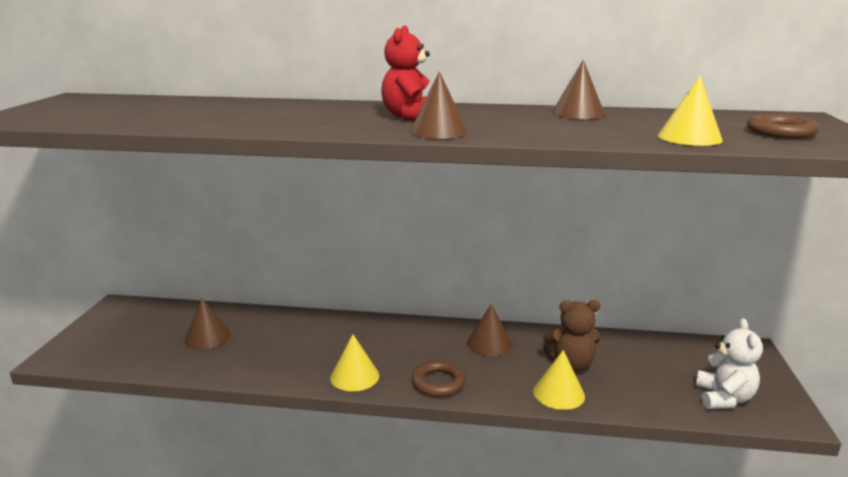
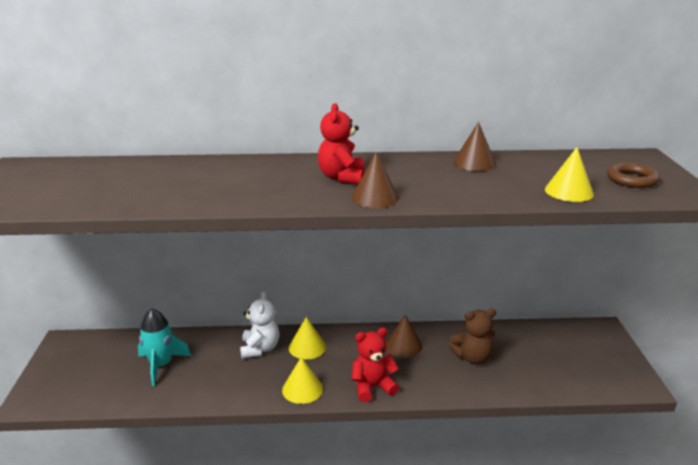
camera: 10 degrees left, 5 degrees up
brown cone [184,298,231,349] -> turquoise rocket [138,308,191,386]
brown ring [412,360,466,397] -> red teddy bear [352,327,399,402]
yellow cone [533,350,585,410] -> yellow cone moved to [289,317,326,359]
white teddy bear [696,318,763,409] -> white teddy bear moved to [240,291,279,359]

